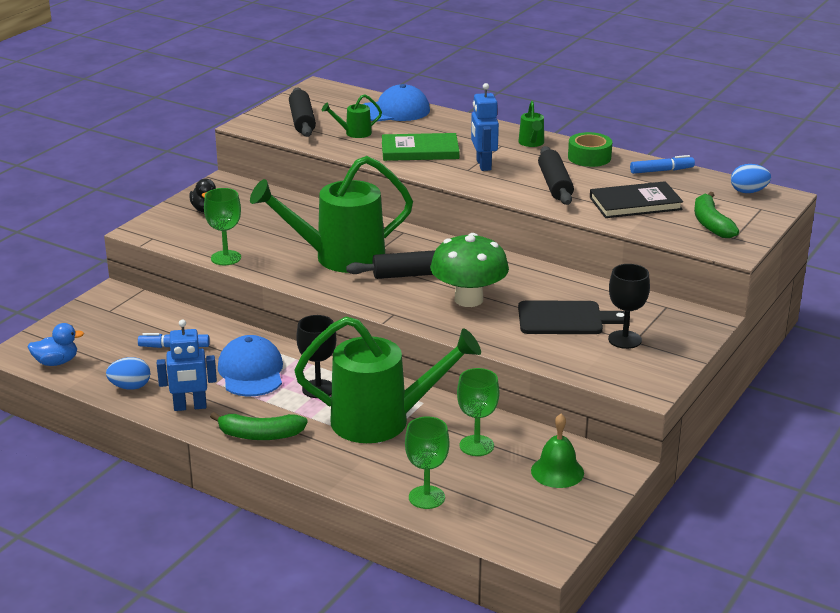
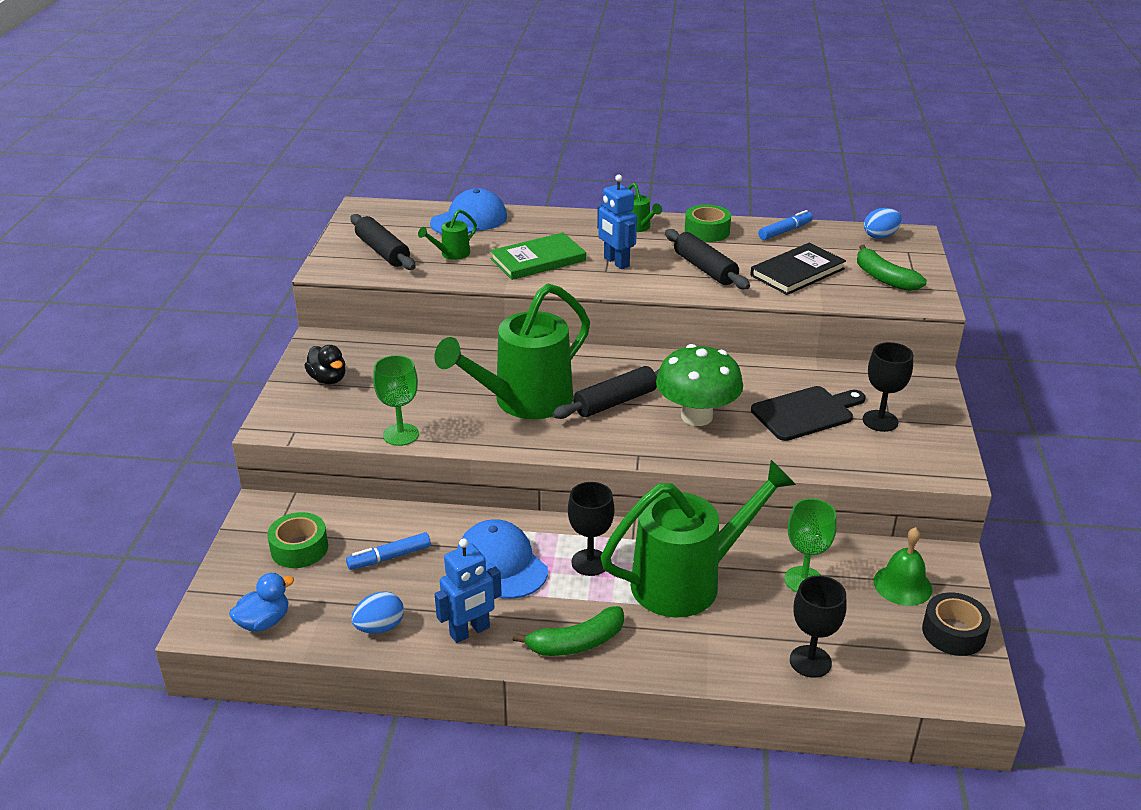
camera: 25 degrees left, 5 degrees up
green goblet [405,416,450,509] -> black goblet [790,576,847,678]
none -> green tape [267,512,328,568]
none -> black tape [922,592,991,656]

